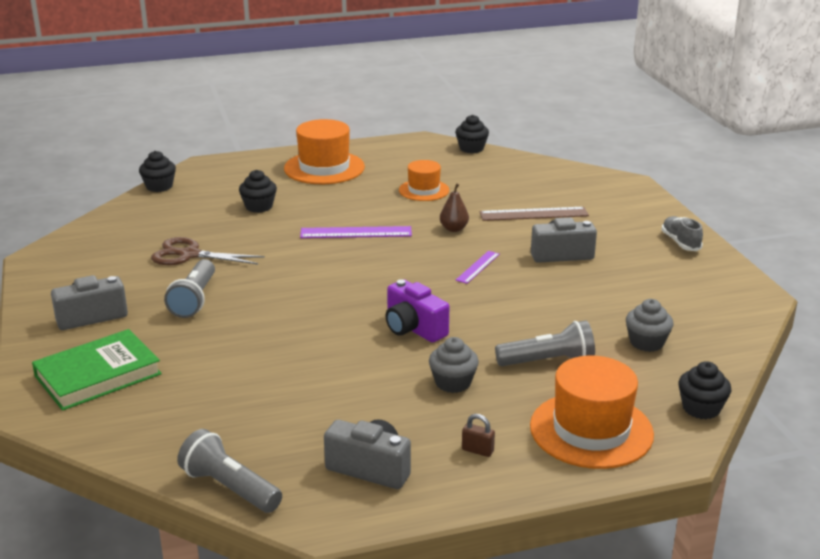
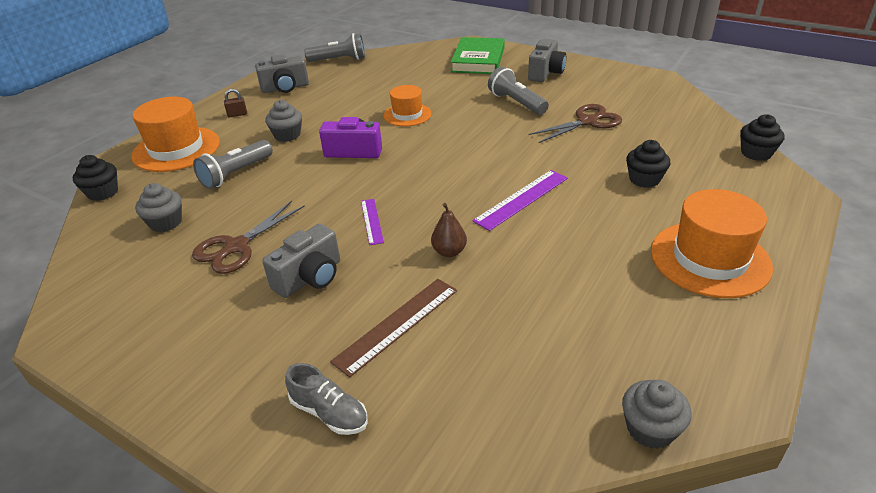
camera: 140 degrees right, 10 degrees up
orange hat [399,160,449,201] -> orange hat moved to [383,85,431,126]
black cupcake [455,115,489,153] -> grey cupcake [622,380,691,449]
grey shoe [661,216,703,251] -> grey shoe moved to [285,363,368,435]
none -> brown scissors [192,201,305,274]

